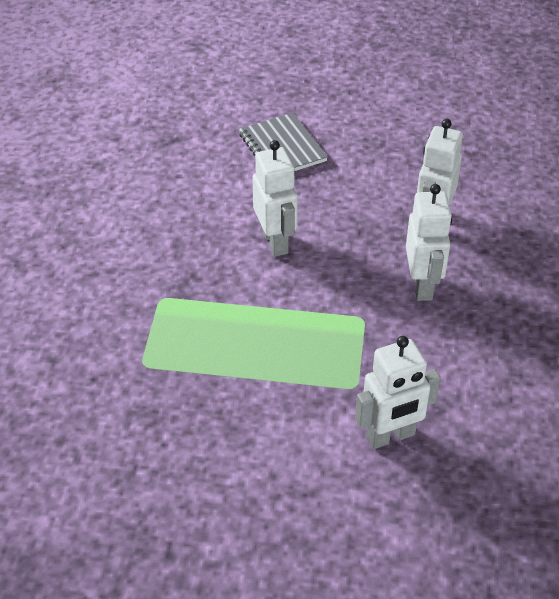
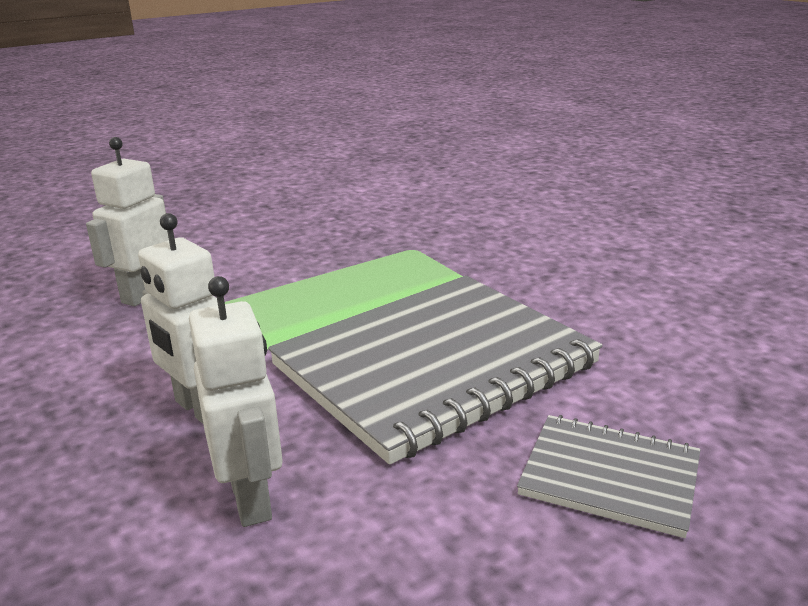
camera: 140 degrees right, 20 degrees down
white robot [253,140,298,257] -> grey notebook [268,276,603,465]

